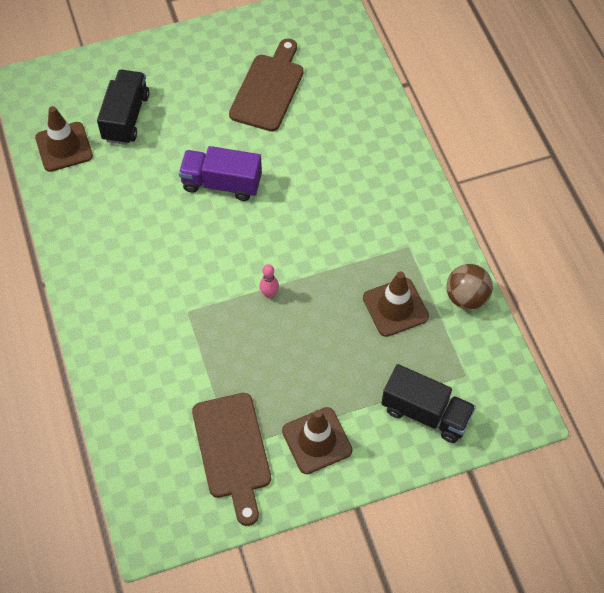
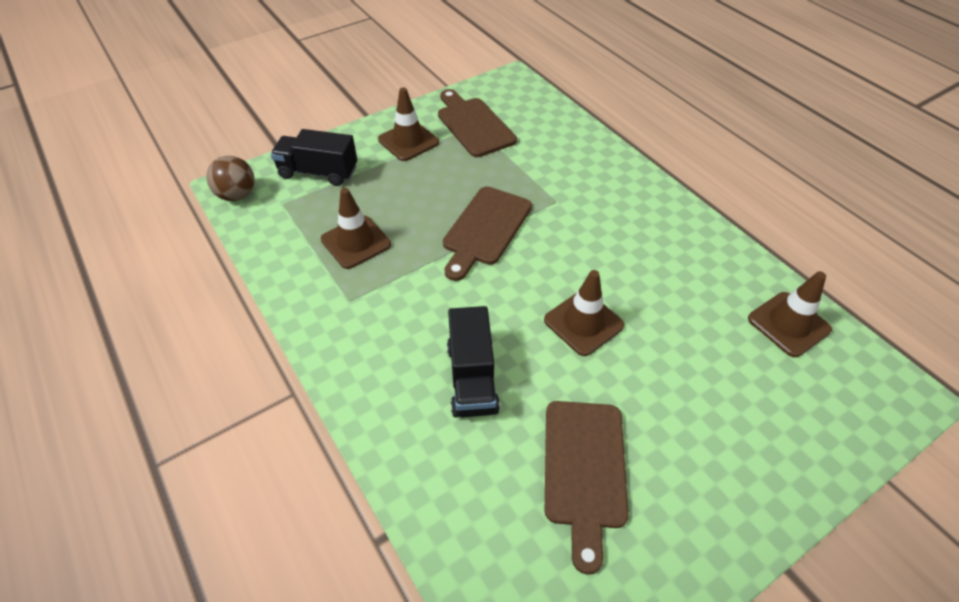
camera: 165 degrees right, 10 degrees down
black truck [97,70,149,145] -> black truck moved to [447,306,500,418]
purple truck [179,146,262,201] -> brown traffic cone [544,270,624,356]
pink bowling pin [259,264,279,298] -> brown cutting board [443,186,532,281]
brown ball [446,264,493,310] -> brown ball moved to [206,156,255,201]

